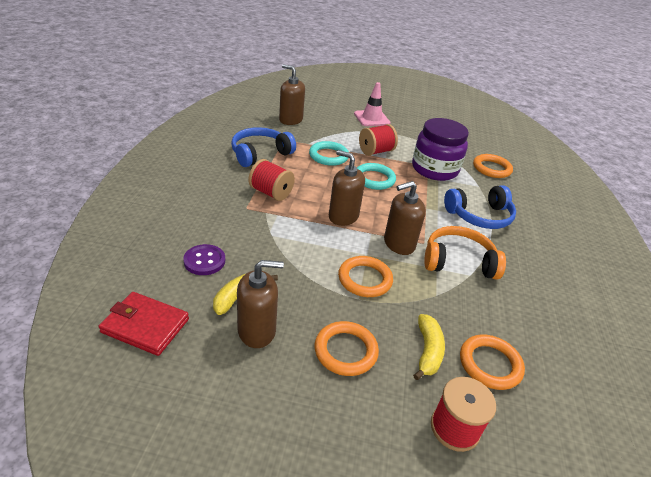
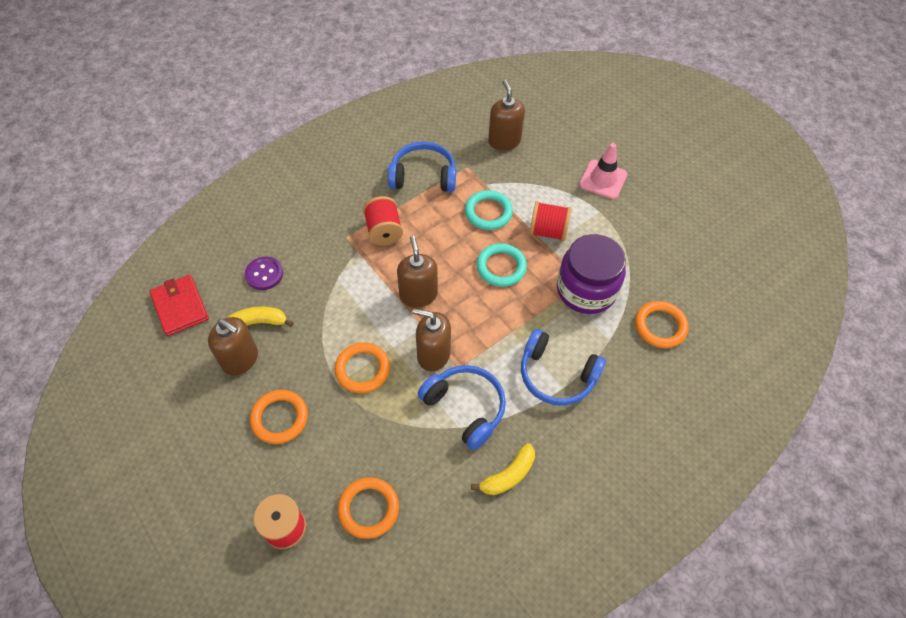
camera: 45 degrees right, 20 degrees up
yellow banana [413,314,445,380] -> yellow banana moved to [471,443,535,495]
orange headphones [424,226,506,280] -> blue headphones [418,365,506,450]

